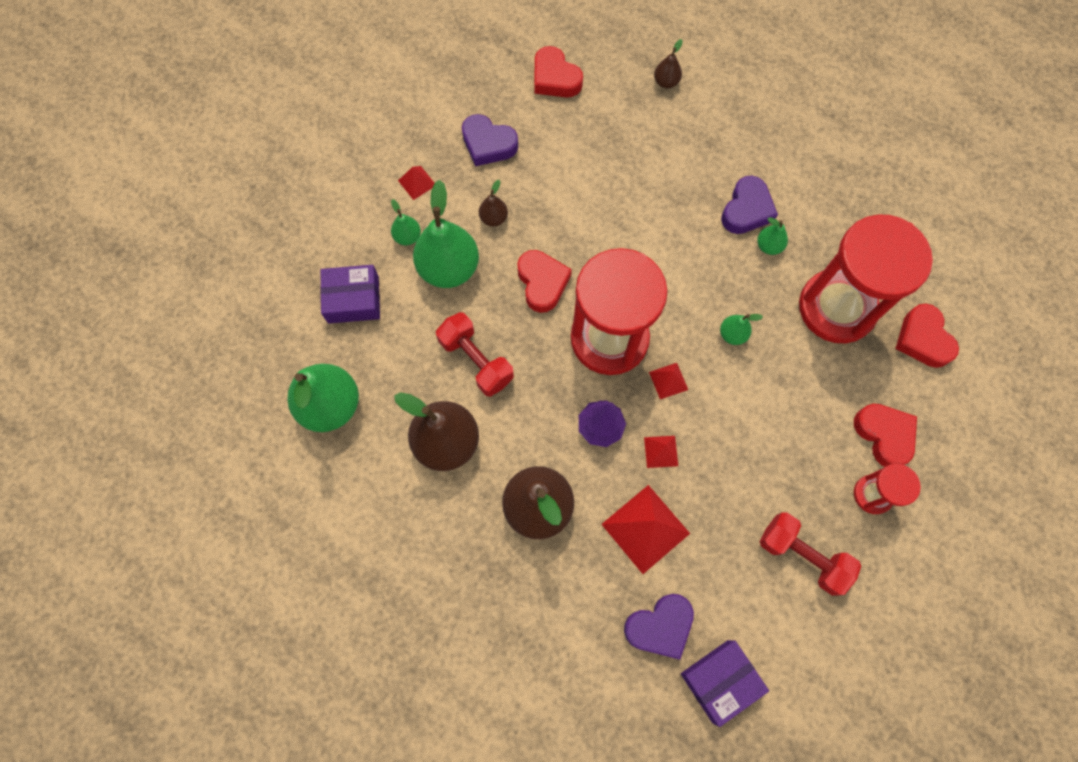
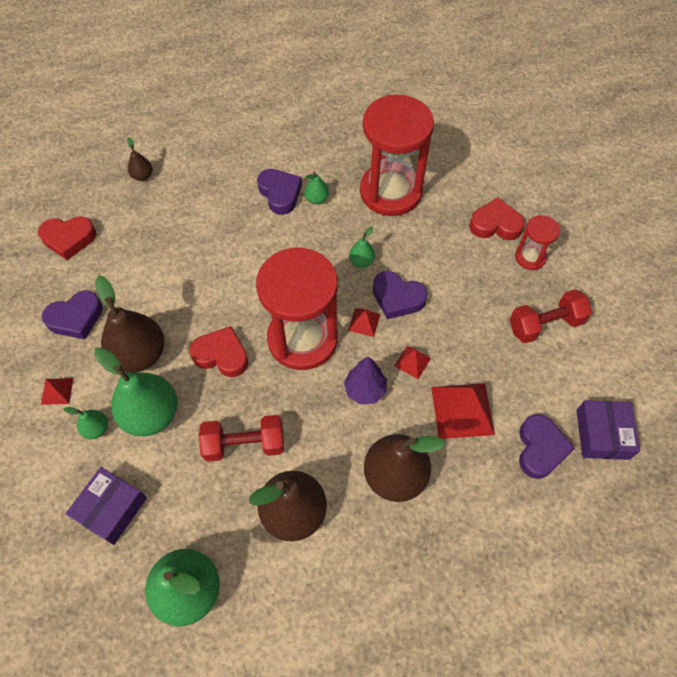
camera: 55 degrees left, 10 degrees down
brown pear [479,180,508,226] -> brown pear [95,275,165,373], size x2.15
red heart [895,304,959,368] -> none
none -> purple heart [373,271,428,319]

